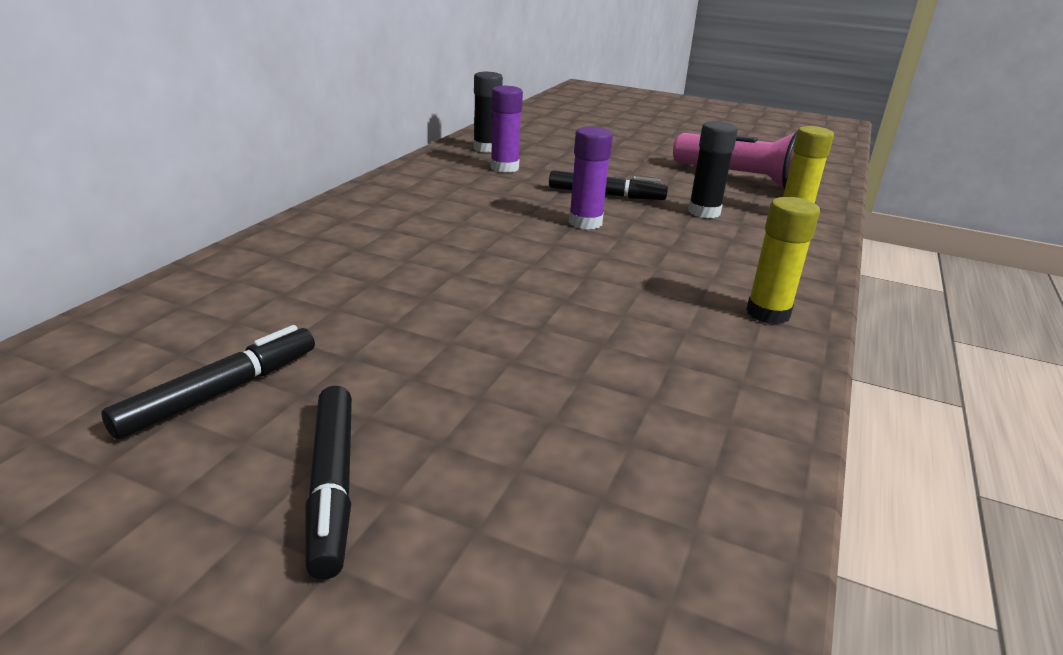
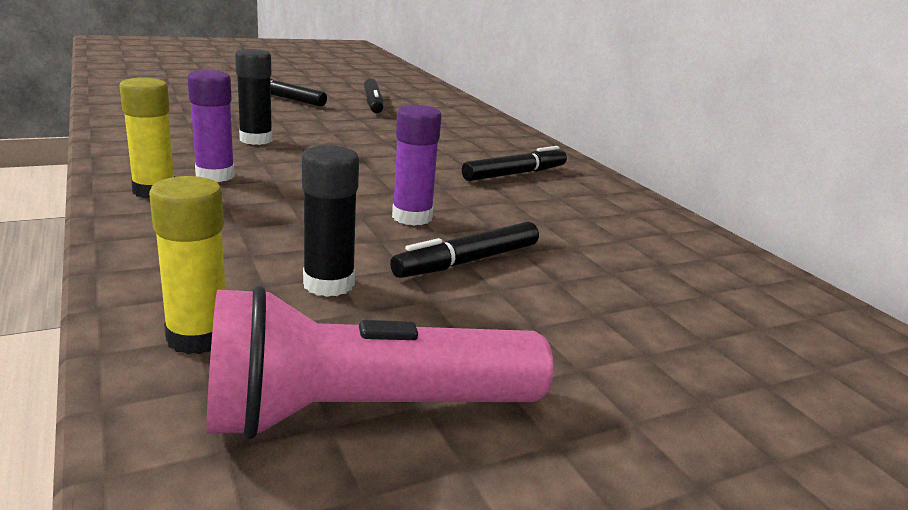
camera: 130 degrees right, 5 degrees down
black glue stick [474,72,503,153] -> black glue stick moved to [235,49,272,145]
purple glue stick [490,86,523,173] -> purple glue stick moved to [187,70,235,182]
none -> black marker [462,146,567,181]

